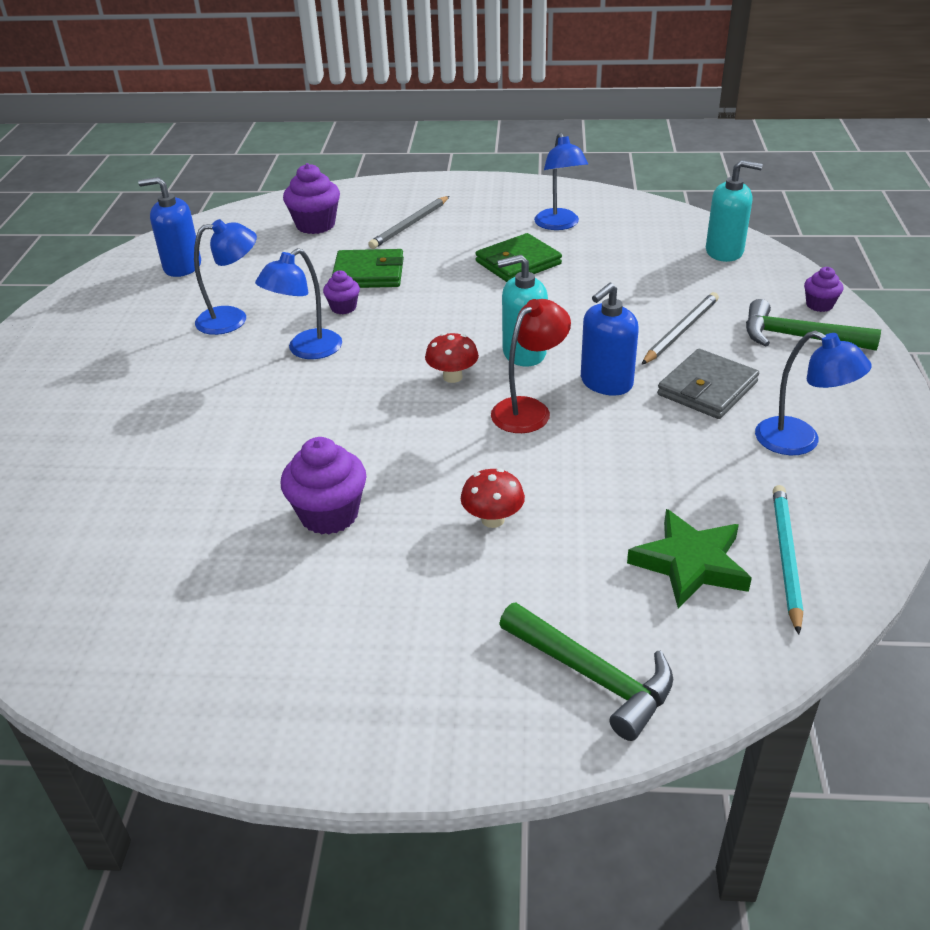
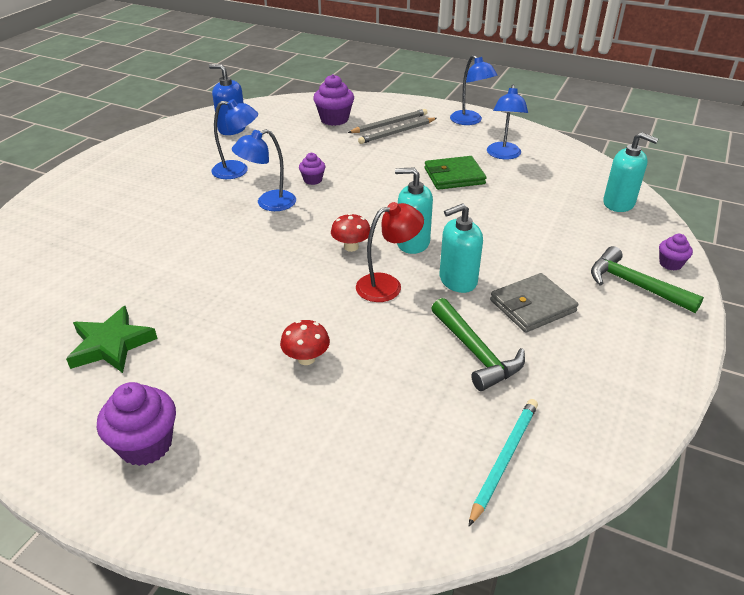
camera: 20 degrees right, 0 degrees up
purple cupcake [281,437,367,535] -> purple cupcake moved to [97,382,176,466]
green wallet [332,249,404,288] -> none
green hammer [499,602,673,741] -> green hammer moved to [431,298,525,391]
blue soap dispenser [581,283,639,396] -> turquoise soap dispenser [440,203,483,293]
green star [627,509,752,608] -> green star moved to [66,306,158,373]
grey pencil [641,292,719,365] -> grey pencil moved to [348,109,427,133]
blue lamp [755,331,871,455] -> blue lamp moved to [450,55,497,125]

